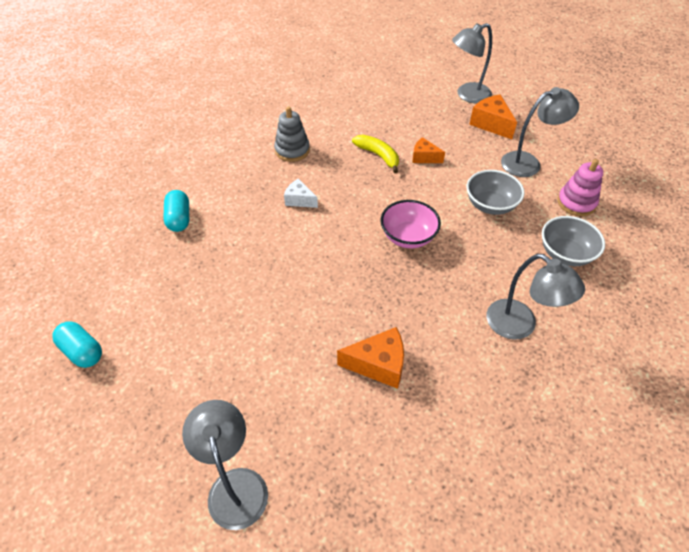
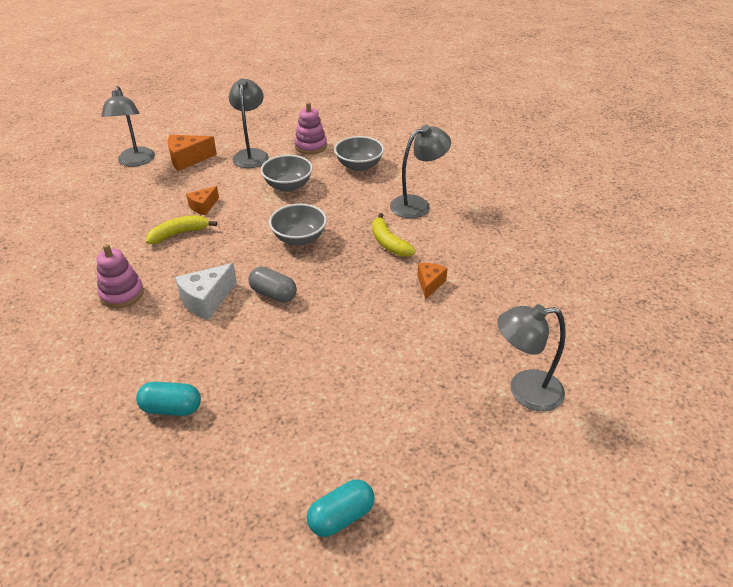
camera: 75 degrees left, 10 degrees down
grey stacking toy [274,106,310,162] -> pink stacking toy [97,244,144,308]
white cheese [284,178,318,208] -> white cheese [175,263,237,320], size x1.56
orange cheese [337,327,404,389] -> orange cheese [417,263,448,299], size x0.64
pink bowl [381,200,441,248] -> grey bowl [269,204,327,246]
none -> grey capsule [248,267,297,303]
none -> yellow banana [372,213,416,257]

